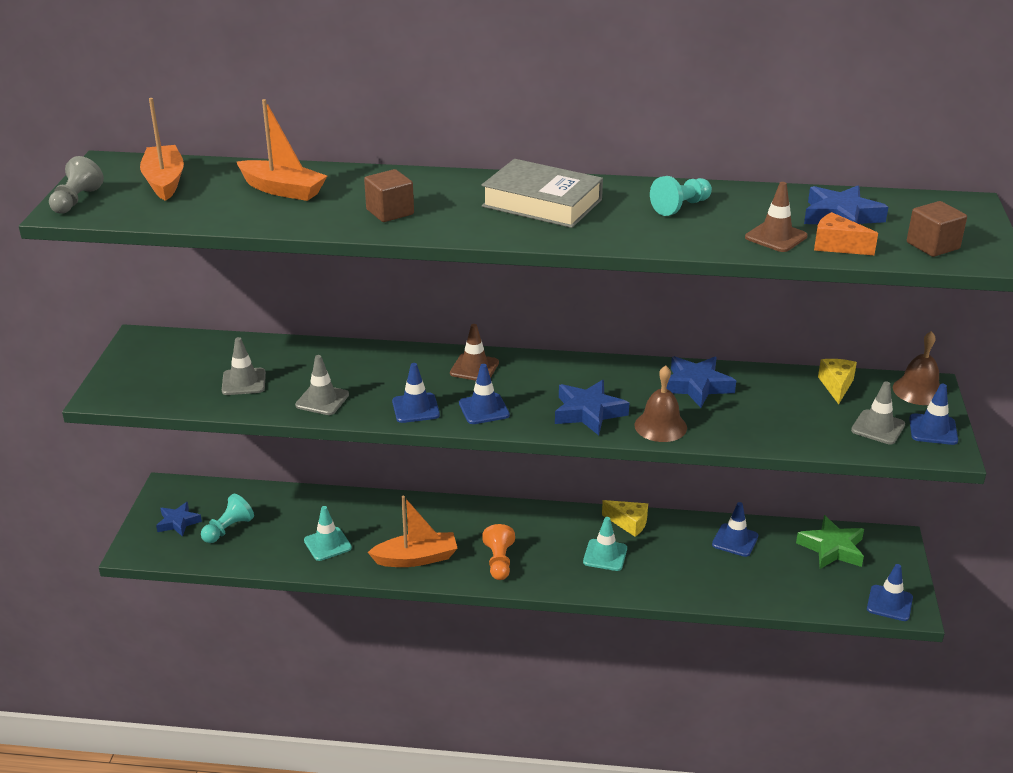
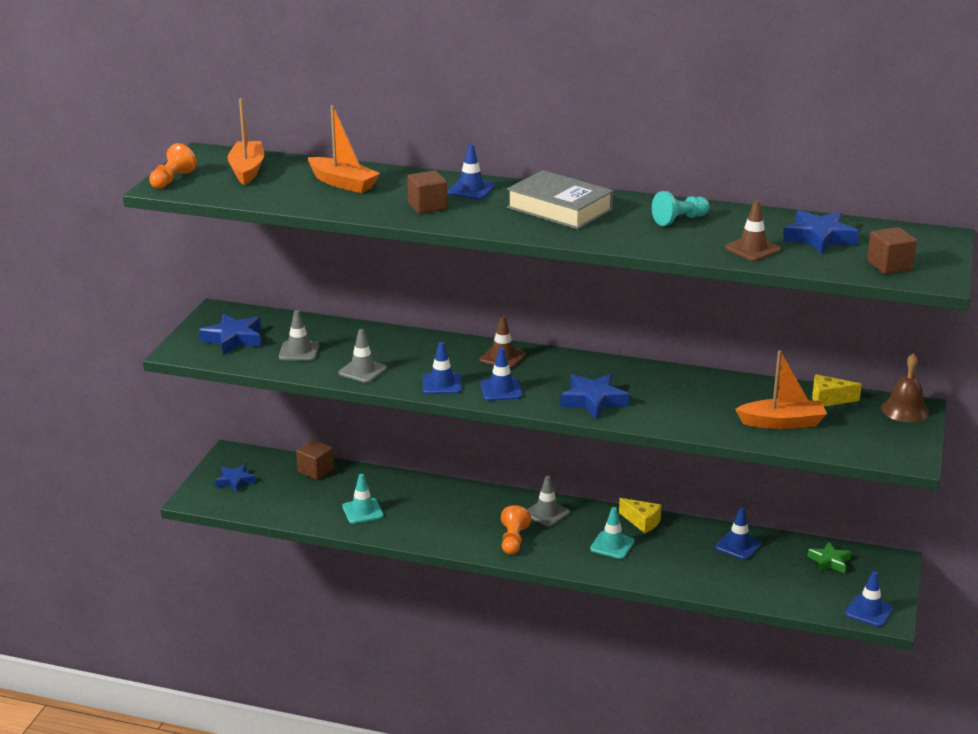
camera: 10 degrees right, 5 degrees down
grey pawn [49,156,104,214] -> orange pawn [149,143,197,189]
turquoise pawn [201,494,254,543] -> none
orange boat [368,496,458,567] -> orange boat moved to [735,350,827,429]
brown bell [634,365,687,442] -> none
blue star [667,356,736,408] -> blue star moved to [199,314,261,355]
green star [796,515,864,569] -> green star [807,542,852,573], size x0.66
orange cheese [814,212,878,255] -> none
yellow cheese [818,359,857,404] -> yellow cheese turned 105 degrees counterclockwise [812,374,862,407]
grey traffic cone [851,381,905,444] -> grey traffic cone moved to [527,476,570,527]
blue traffic cone [909,384,958,445] -> blue traffic cone moved to [447,144,495,199]
none -> brown cube [296,440,334,480]

